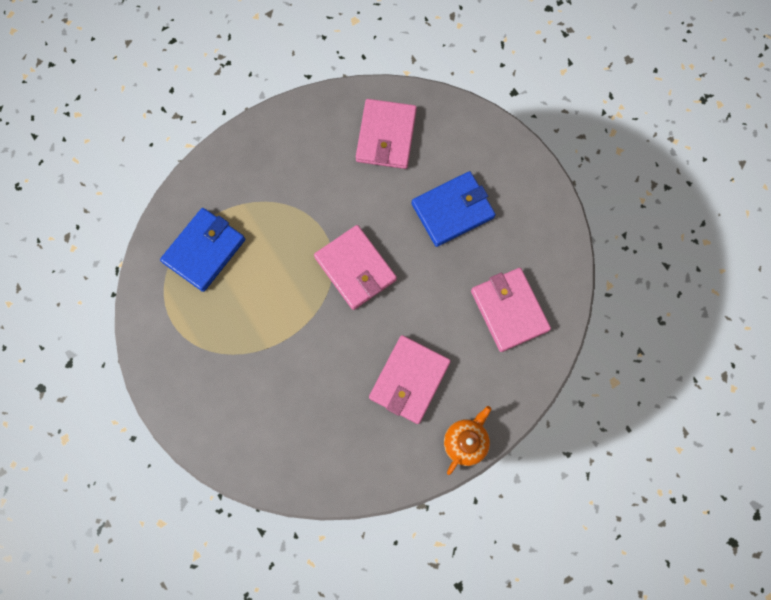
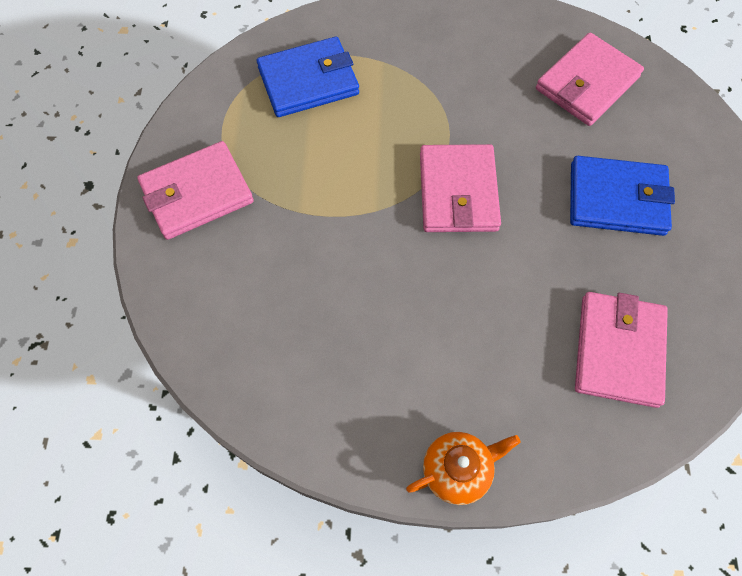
camera: 35 degrees right, 10 degrees down
pink wallet [369,335,451,424] -> pink wallet moved to [137,141,254,240]

